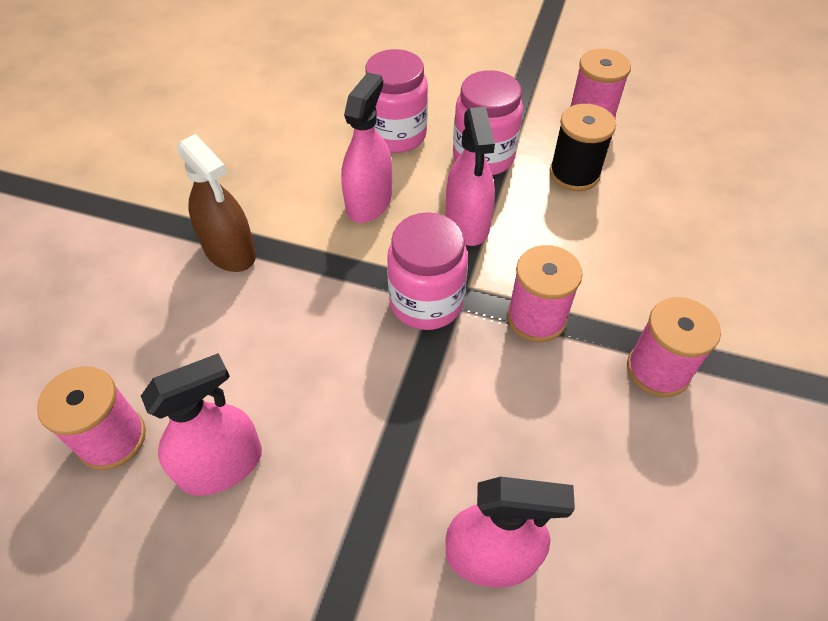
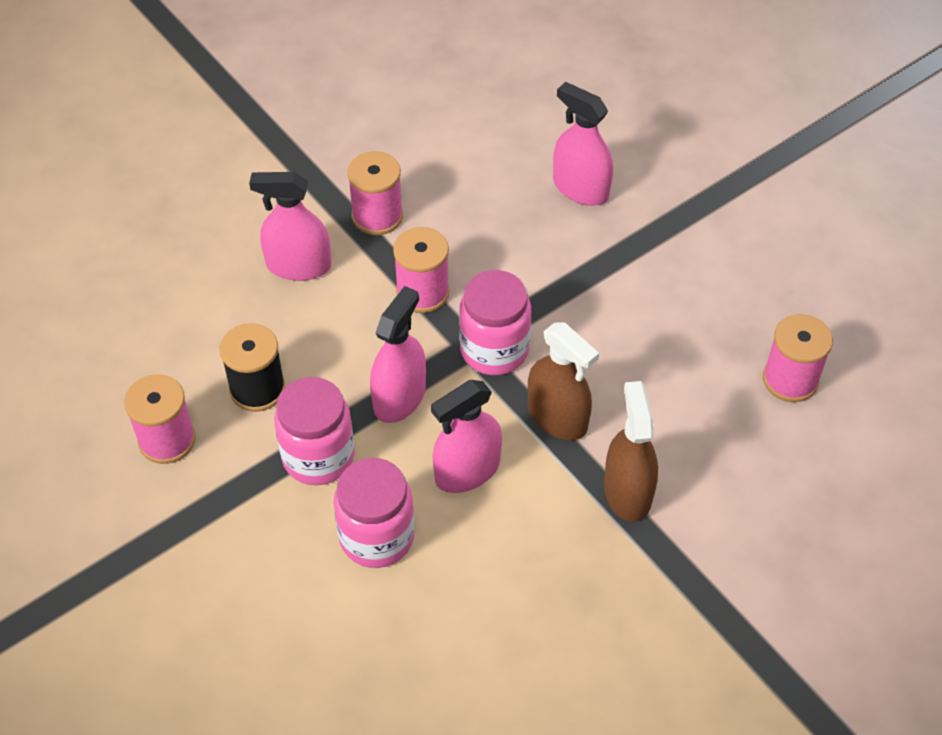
camera: 145 degrees left, 0 degrees up
pink spray bottle [141,353,262,496] -> pink spray bottle moved to [249,172,331,281]
none -> brown spray bottle [528,322,599,440]

